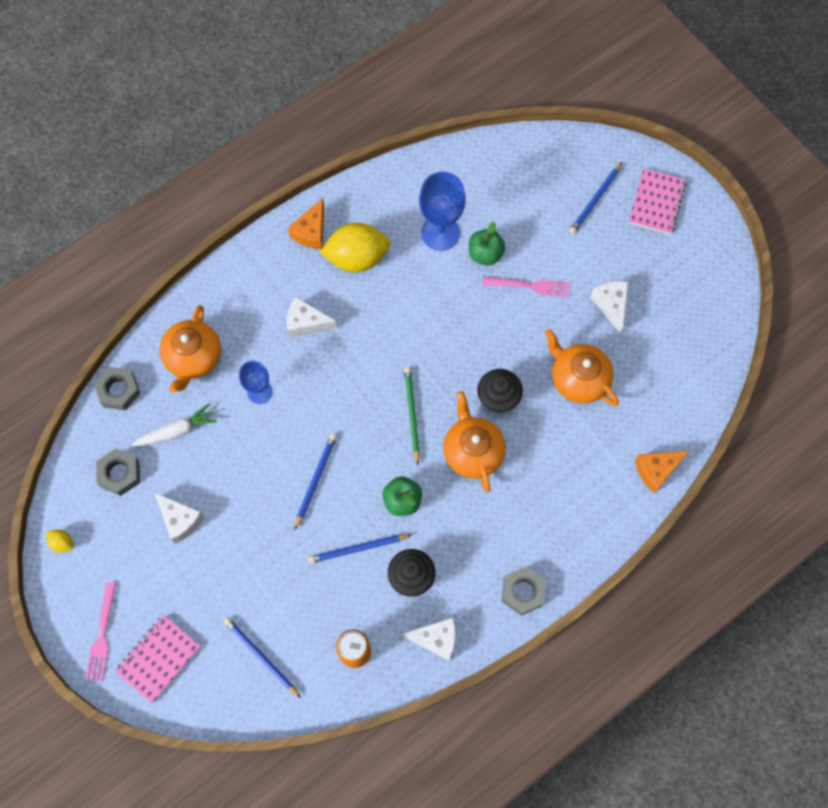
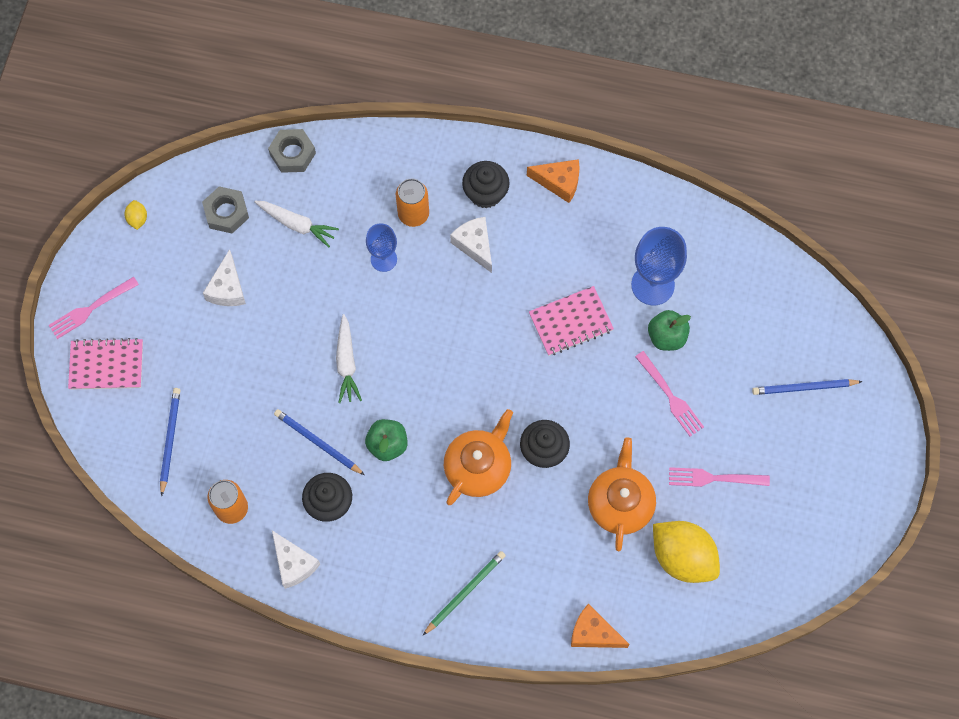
camera: 50 degrees right, 0 degrees up
orange teapot [160,305,221,393] -> none
orange cheese [288,198,324,249] -> orange cheese turned 150 degrees counterclockwise [527,159,580,203]
blue pencil [295,434,337,530] -> white carrot [336,314,362,403]
yellow lemon [320,223,390,272] -> yellow lemon moved to [653,521,720,583]
green pencil [404,367,420,465] -> green pencil moved to [423,551,506,635]
grey nut [502,566,546,616] -> none
white cheese [590,281,628,333] -> pink fork [669,467,770,487]
pink notebook [629,168,686,235] -> pink notebook moved to [529,286,614,356]
none -> orange can [396,179,429,227]
none -> black cupcake [462,161,510,208]

